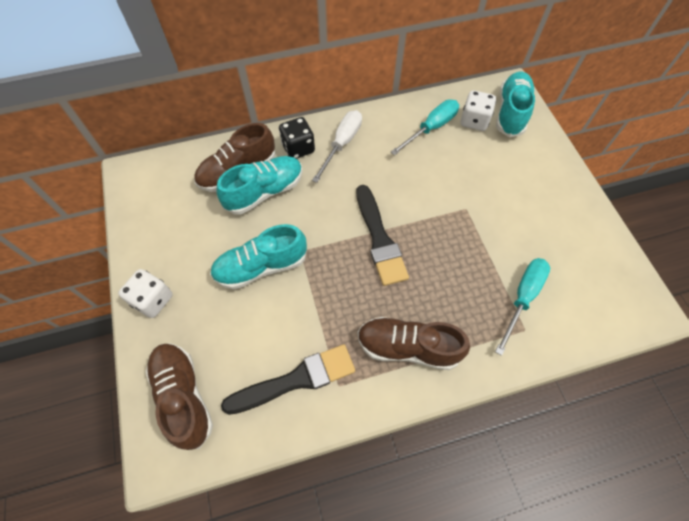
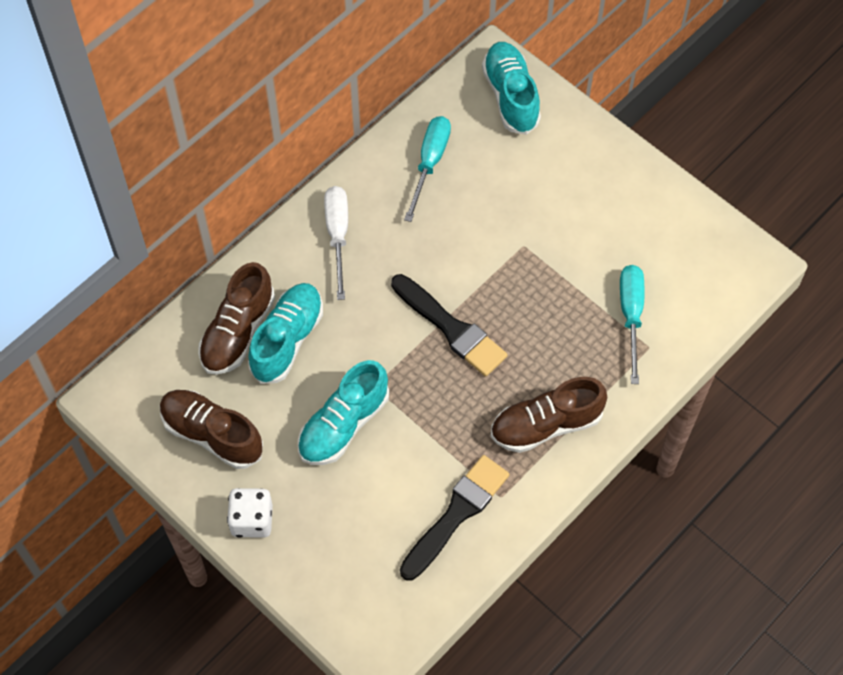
camera: 30 degrees left, 0 degrees up
brown shoe [145,343,213,450] -> brown shoe moved to [160,390,263,469]
black dice [279,117,315,159] -> none
white dice [460,90,496,131] -> none

